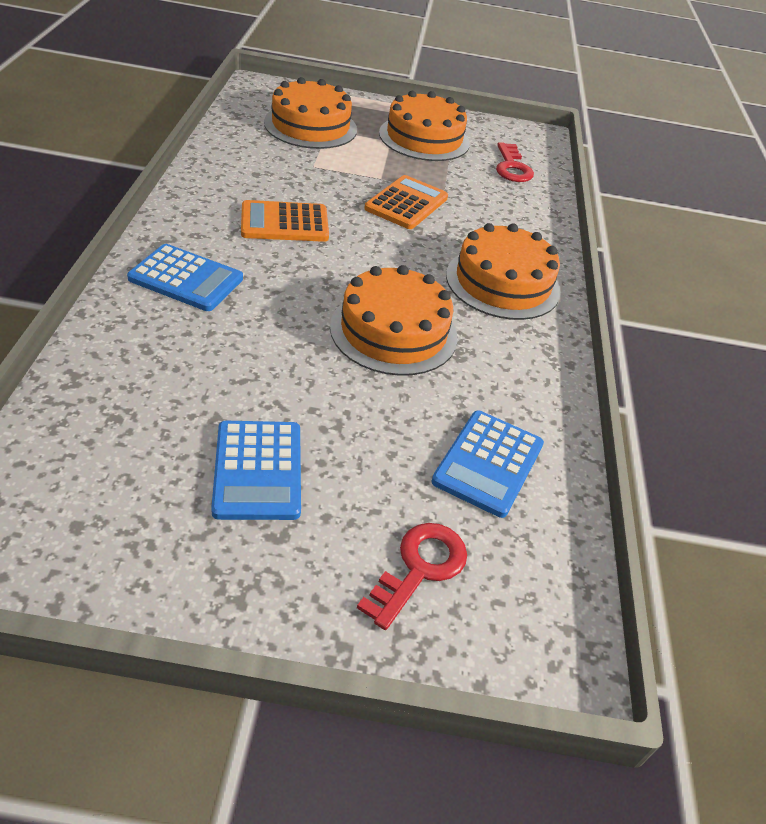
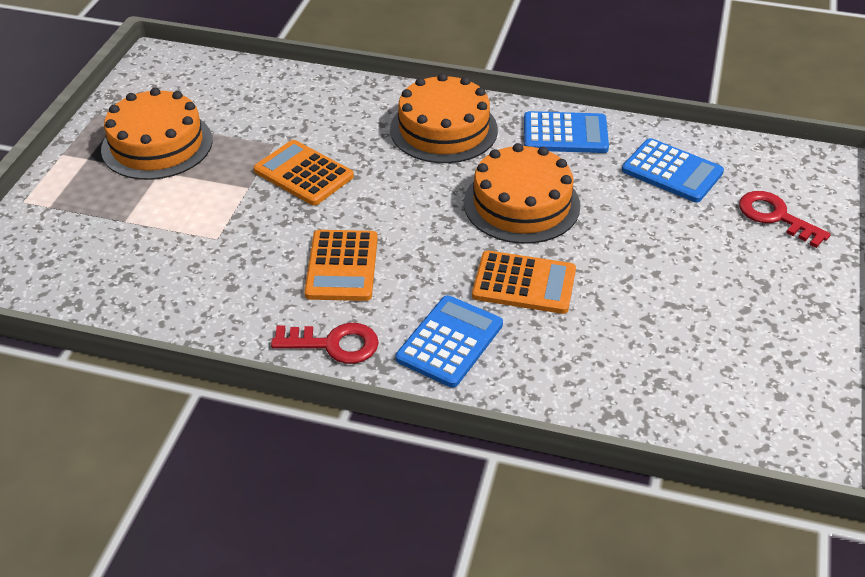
camera: 75 degrees left, 0 degrees up
blue calculator [211,421,301,520] -> blue calculator moved to [524,111,609,153]
orange cake [264,77,357,149] -> none
red key [496,142,534,182] -> red key moved to [271,323,379,364]
none -> orange calculator [472,250,576,314]

